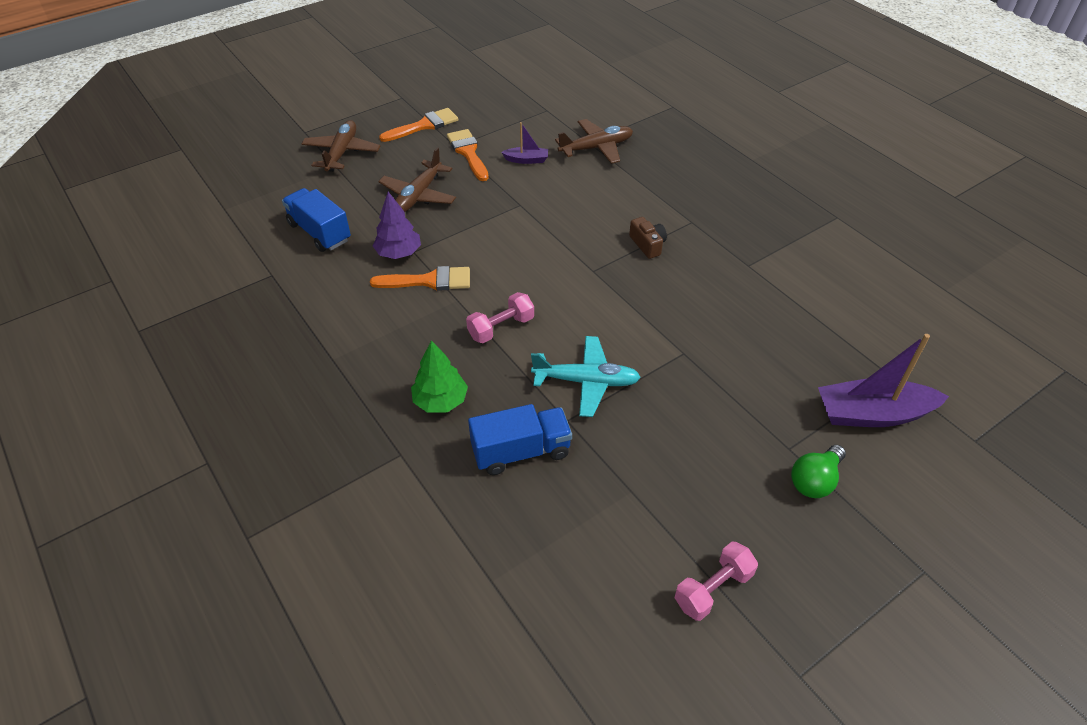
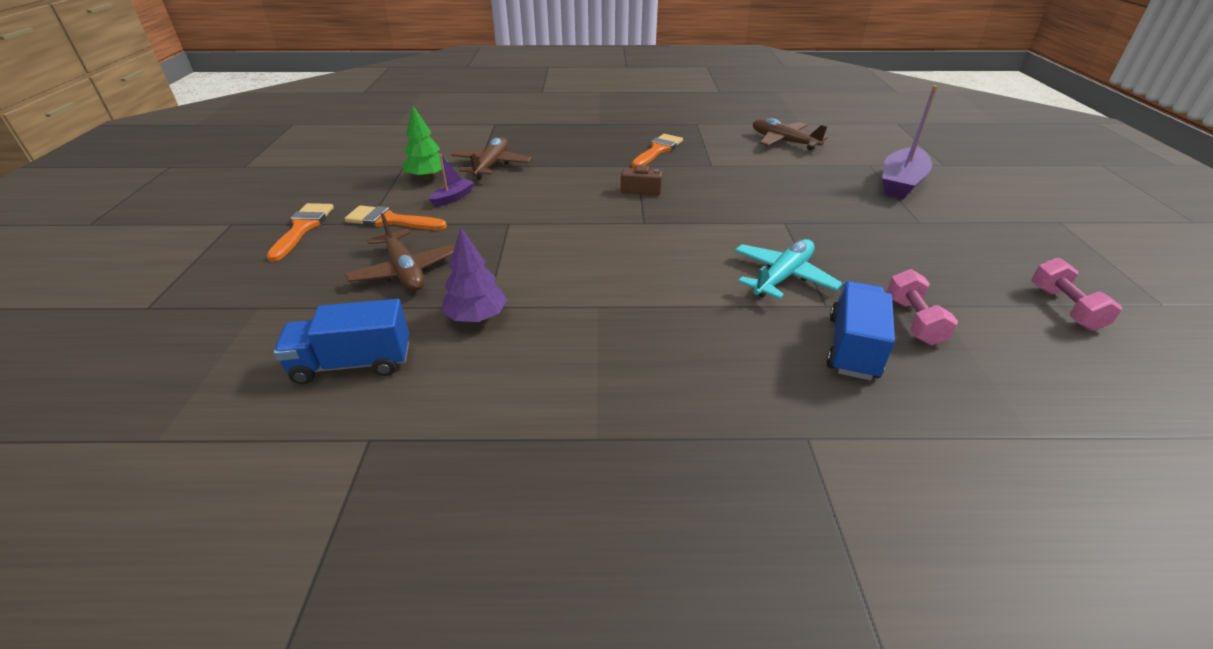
camera: 55 degrees left, 10 degrees down
brown plane [302,120,380,172] -> brown plane moved to [753,118,828,150]
orange brush [370,266,470,291] -> orange brush moved to [631,134,683,168]
green tree [411,340,468,413] -> green tree moved to [402,106,448,180]
pink dumbbell [466,292,534,343] -> pink dumbbell moved to [887,269,958,345]
green light bulb [791,445,846,498] -> none

